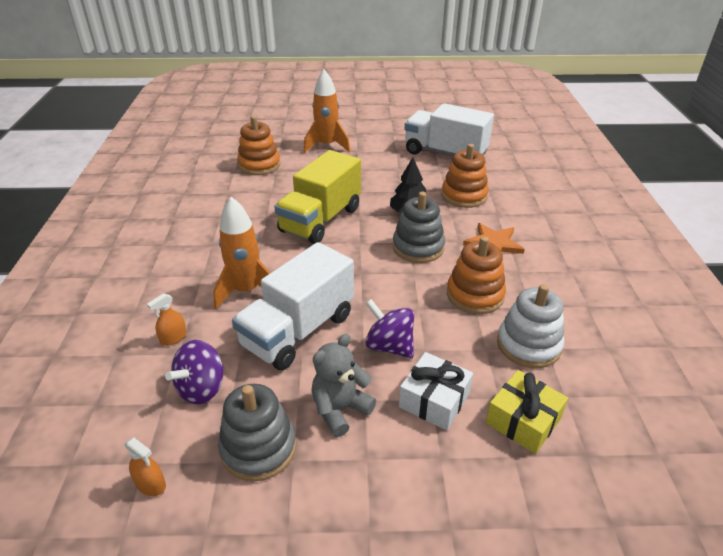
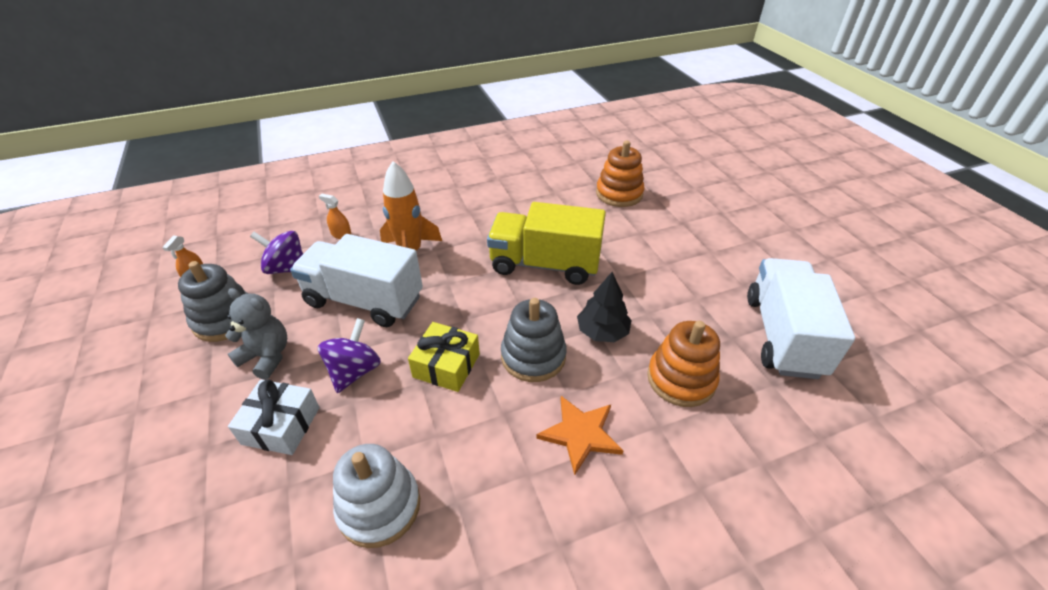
camera: 70 degrees right, 5 degrees up
orange rocket [304,69,350,153] -> none
orange stacking toy [447,236,506,314] -> none
yellow gift [486,370,568,454] -> yellow gift moved to [408,322,480,392]

